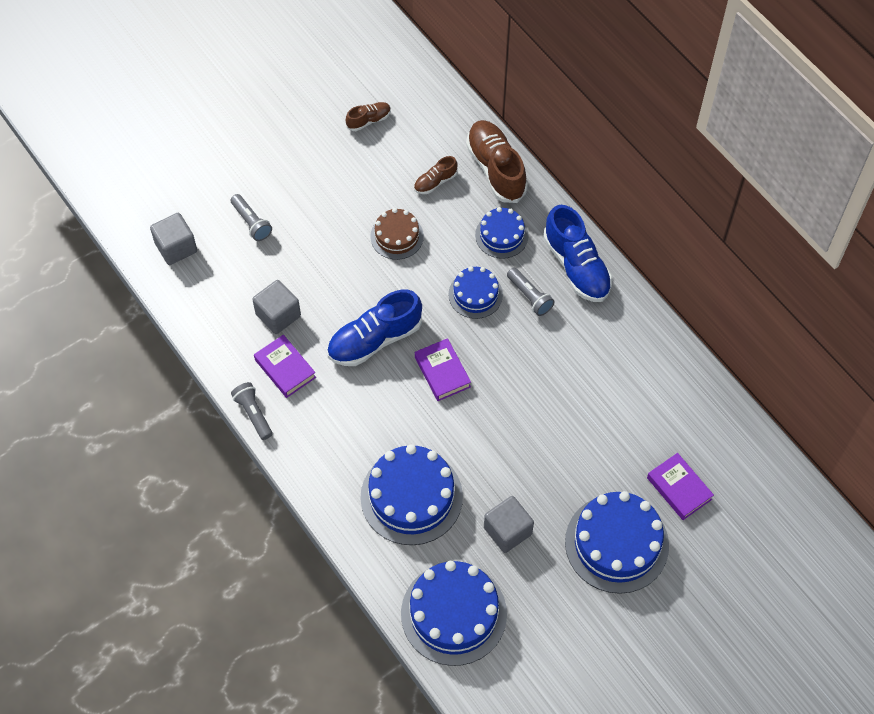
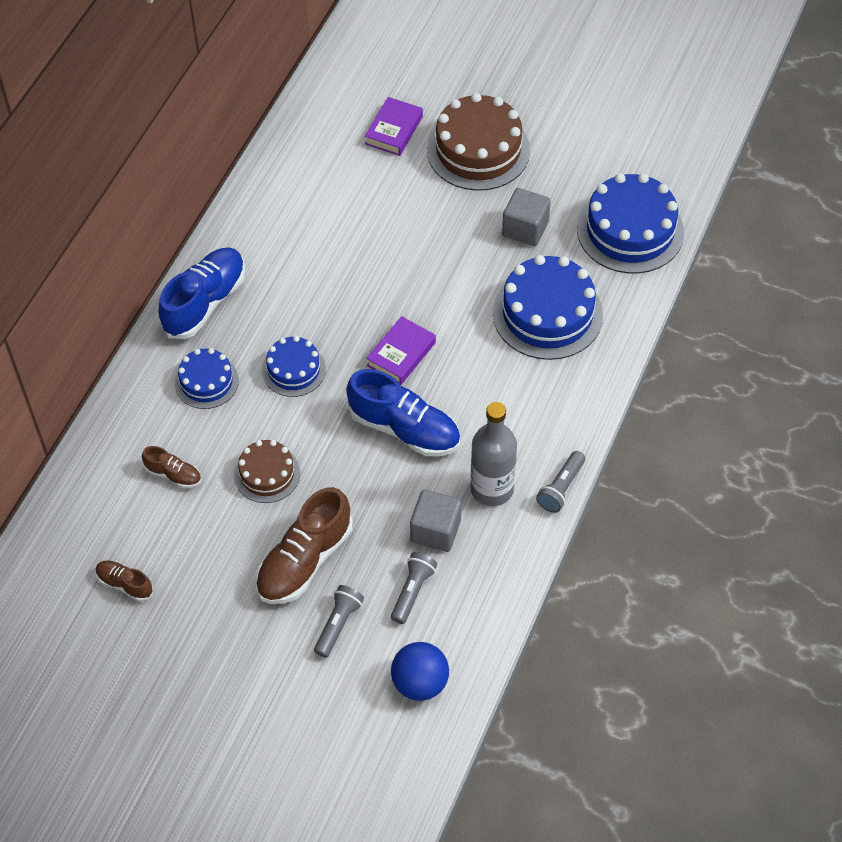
camera: 120 degrees left, 5 degrees down
grey cube [150,213,197,265] -> blue ball [391,642,449,701]
purple book [254,335,316,398] -> grey bottle [470,402,517,506]
brown shoe [466,120,528,203] -> brown shoe moved to [256,487,353,604]
grey flashlight [507,268,554,316] -> grey flashlight moved to [391,552,437,624]
blue cake [565,491,669,594] -> brown cake [427,93,530,191]

